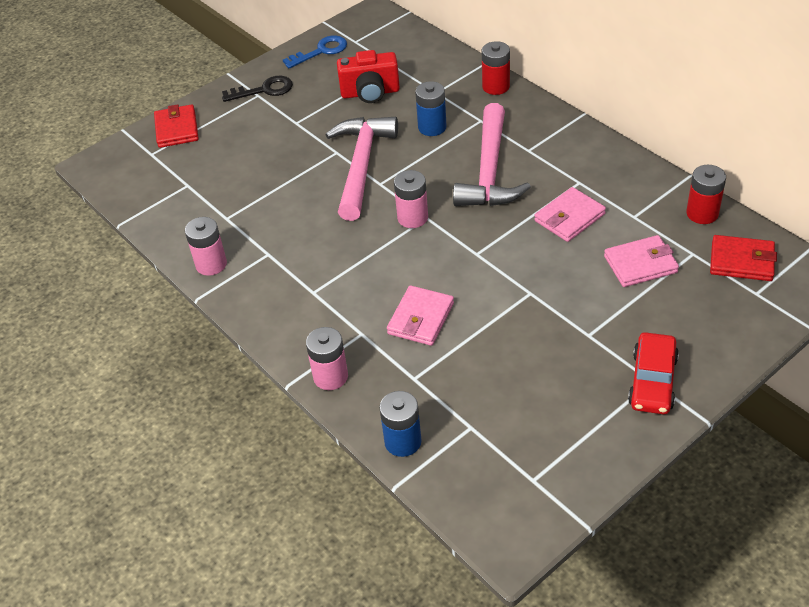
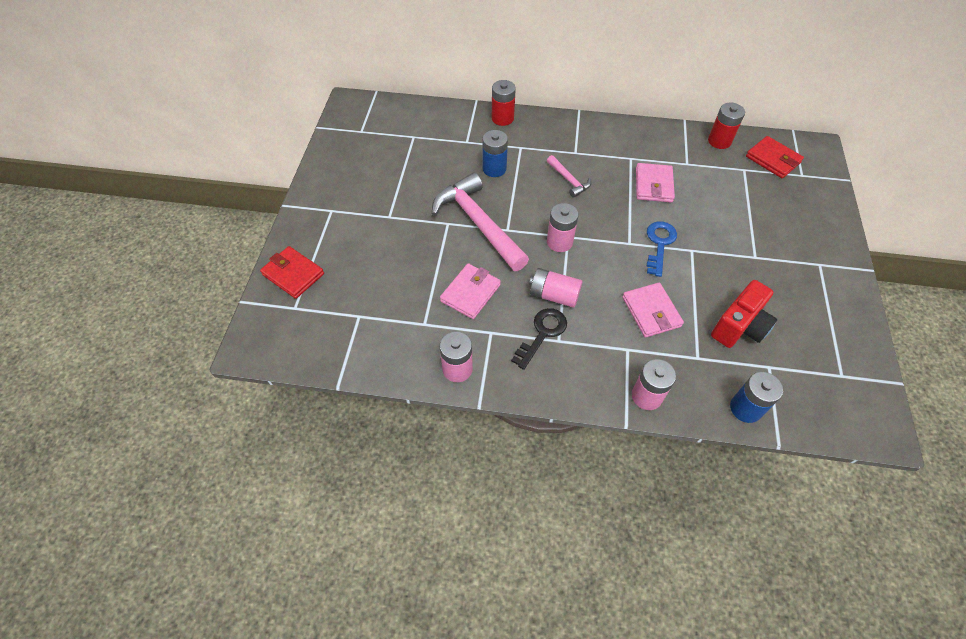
camera: 45 degrees left, 10 degrees up
black key [222,76,293,102] -> black key moved to [511,308,567,370]
blue key [283,35,347,69] -> blue key moved to [646,221,677,277]
red camera [337,50,400,103] -> red camera moved to [711,280,777,348]
pink hammer [453,103,531,206] -> pink hammer [547,155,591,198], size x0.47
pink wallet [604,235,679,287] -> pink wallet moved to [440,263,501,319]
red car [628,332,679,414] -> none
red wallet [710,235,777,281] -> red wallet turned 75 degrees clockwise [746,136,804,178]
none -> pink battery [529,268,582,308]

